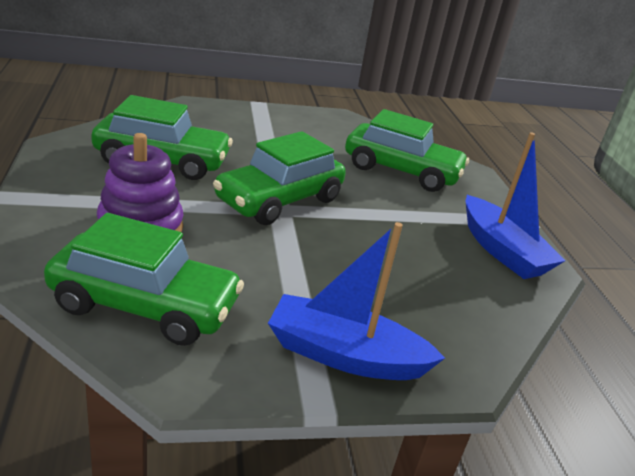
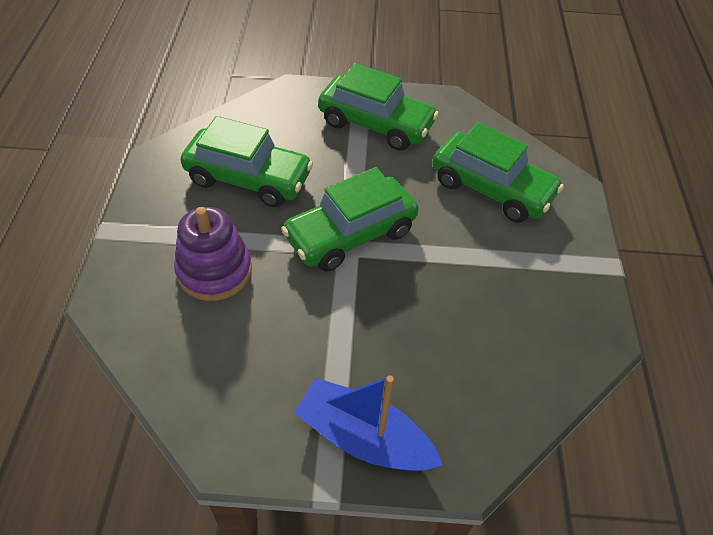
camera: 15 degrees right, 20 degrees up
green car [44,213,244,346] -> green car moved to [318,63,439,151]
blue boat [466,132,565,279] -> none

